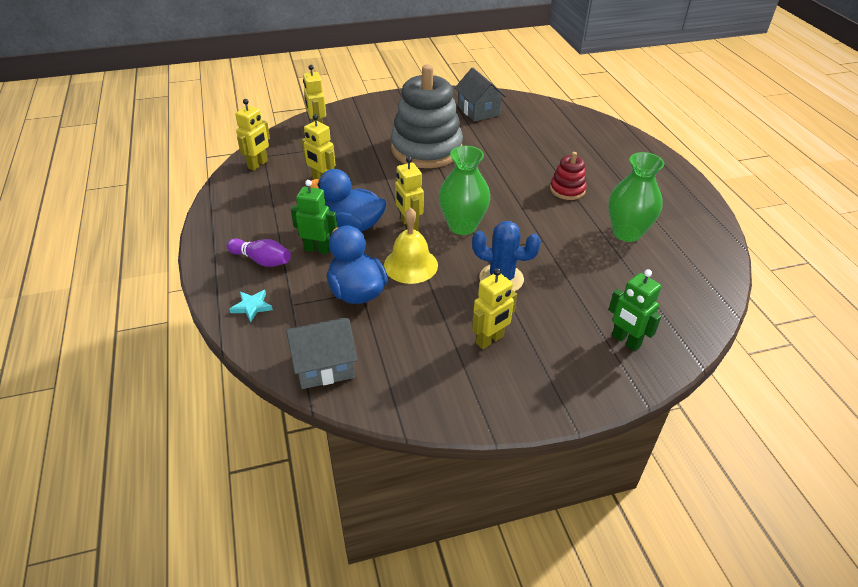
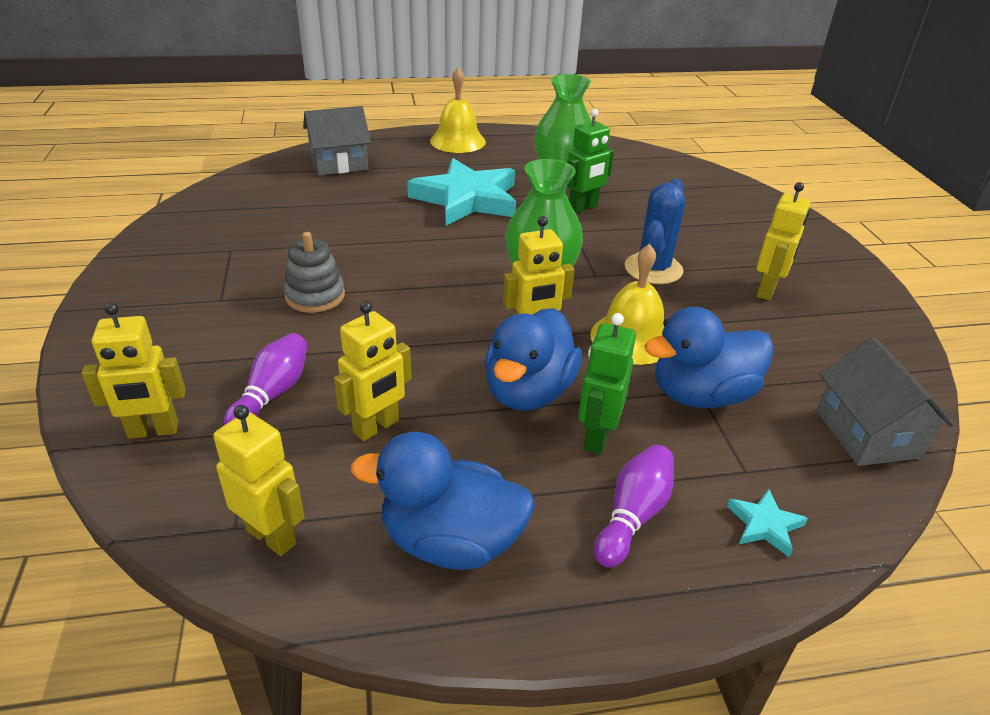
camera: 85 degrees left, 5 degrees down
grey stacking toy [391,64,463,168] -> grey stacking toy [284,232,345,313], size x0.46
grey house [455,67,507,122] -> grey house moved to [303,106,371,176]
yellow robot [472,268,517,349] -> yellow robot turned 60 degrees clockwise [756,182,810,301]
red stacking toy [550,152,587,200] -> turquoise star [407,158,516,226]
green robot [608,269,661,351] -> green robot moved to [567,109,614,213]
none -> purple bowling pin [224,333,307,425]
none -> blue duck [351,432,535,570]
none -> yellow bell [430,67,486,153]

